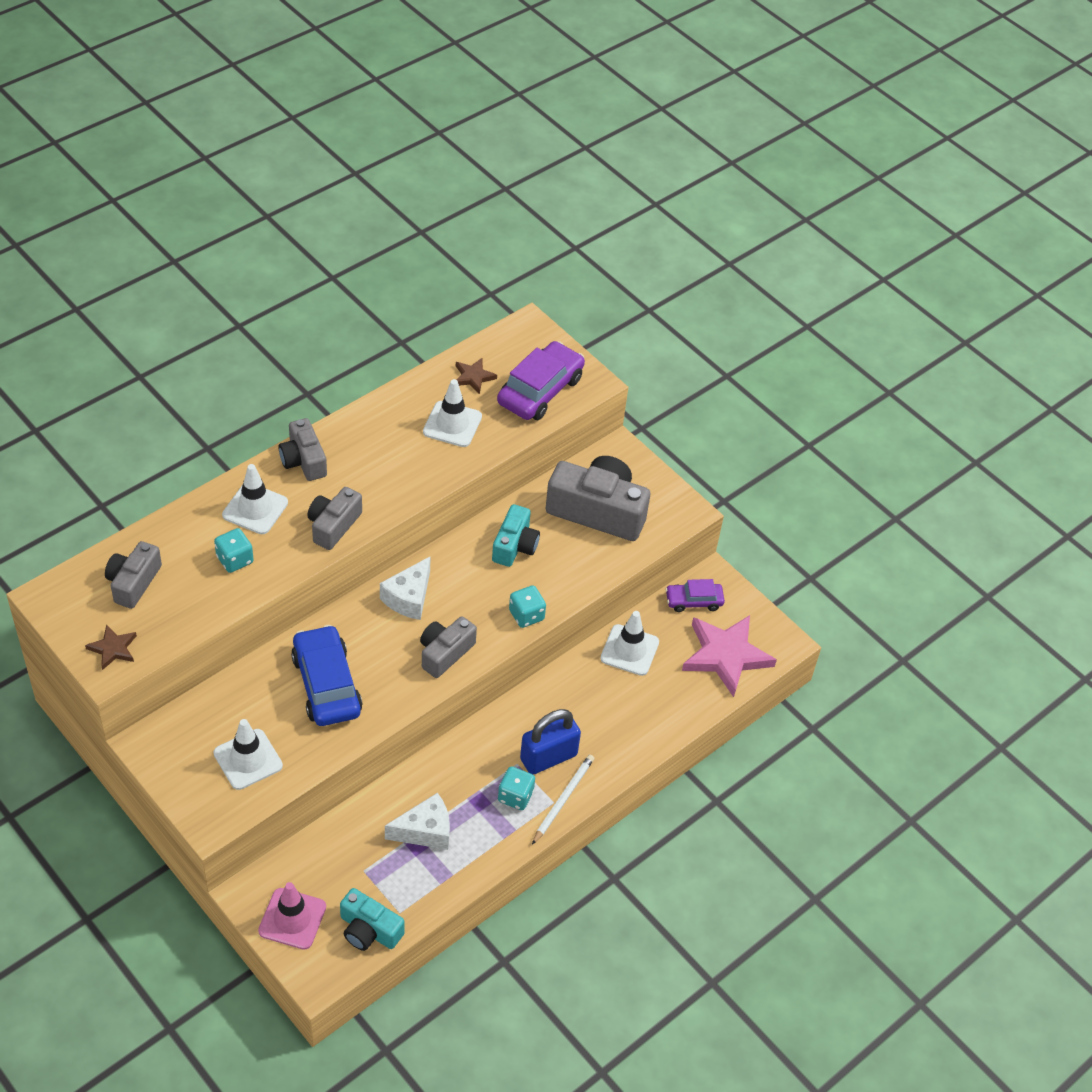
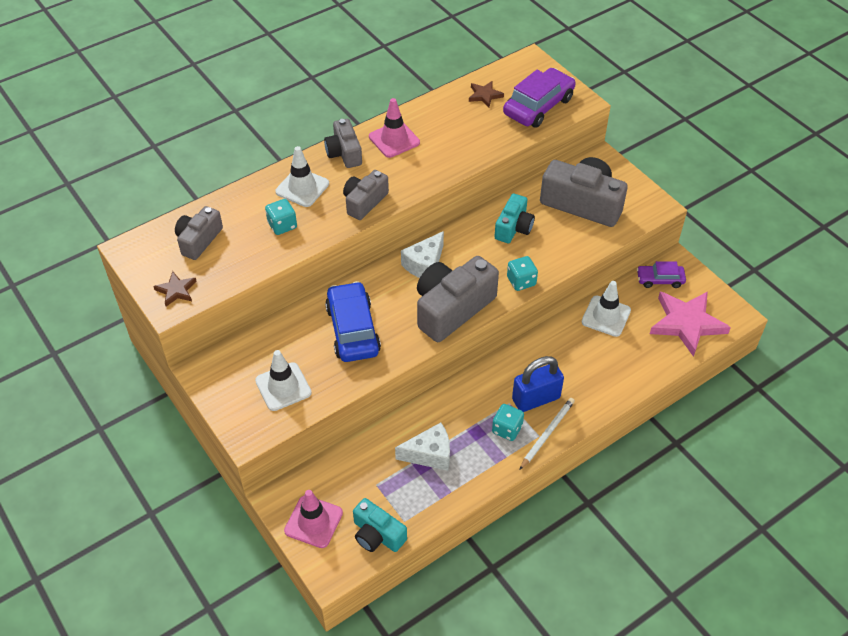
camera: 10 degrees right, 0 degrees up
grey camera [420,616,477,678] -> grey camera [417,256,499,342], size x1.72
white traffic cone [423,379,482,447] -> none
none -> pink traffic cone [369,98,420,158]

